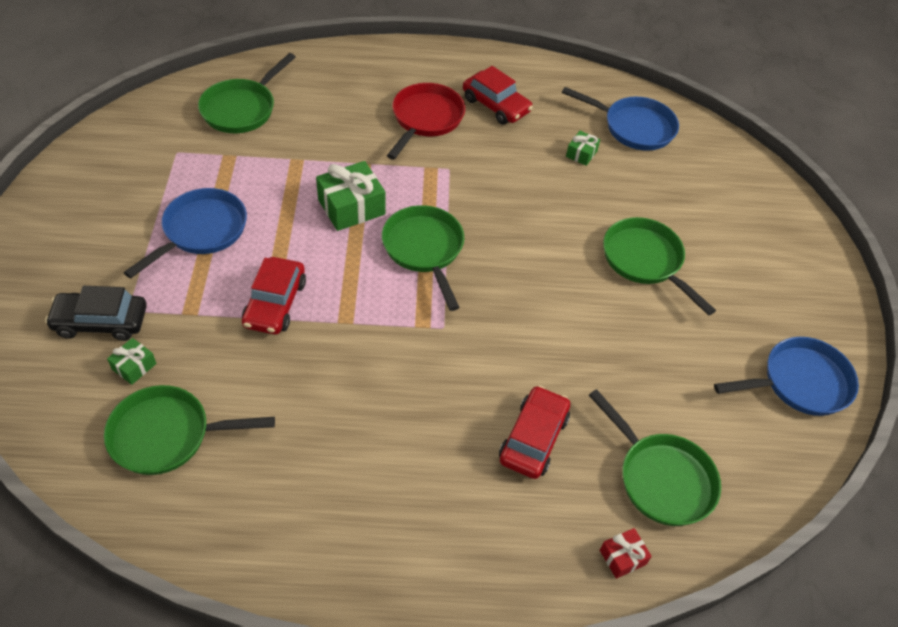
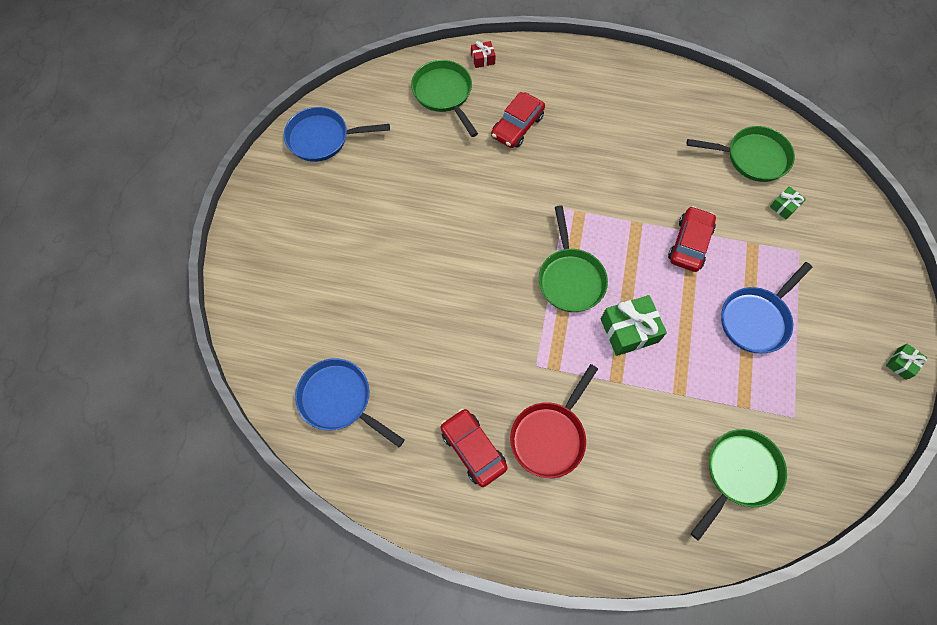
camera: 165 degrees left, 15 degrees up
black car [45,286,147,341] -> none
green gift [566,131,600,166] -> green gift moved to [886,344,928,380]
green pan [603,217,716,316] -> none

